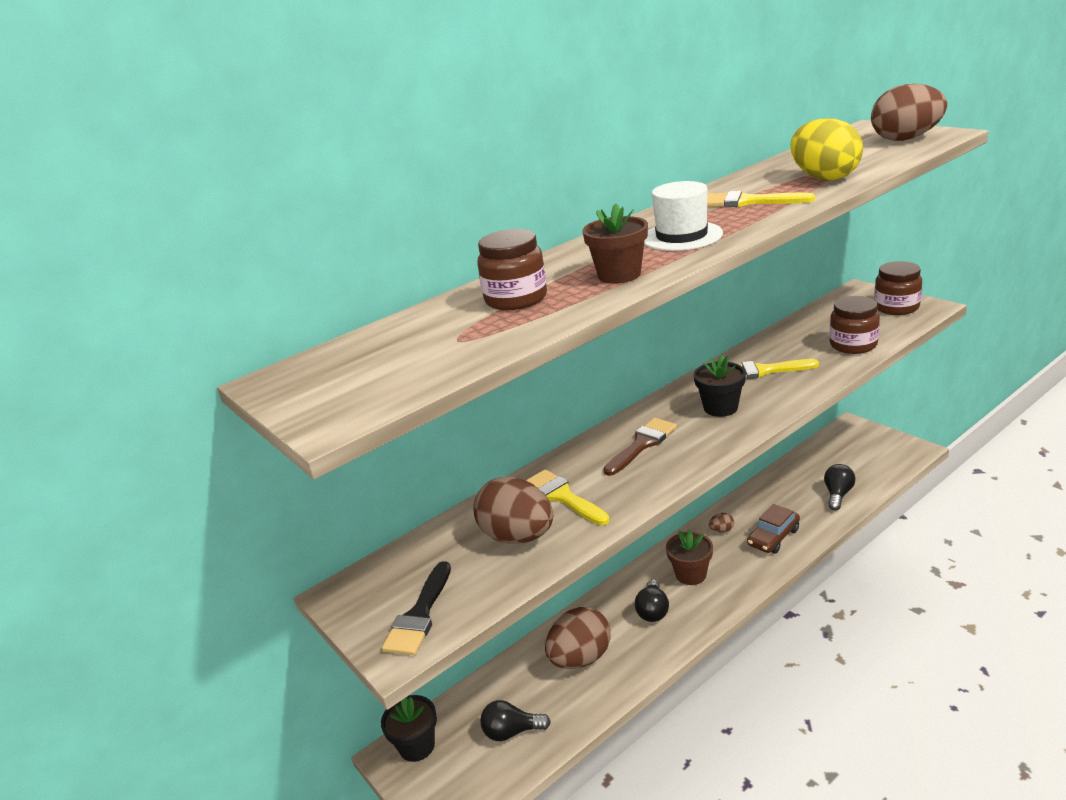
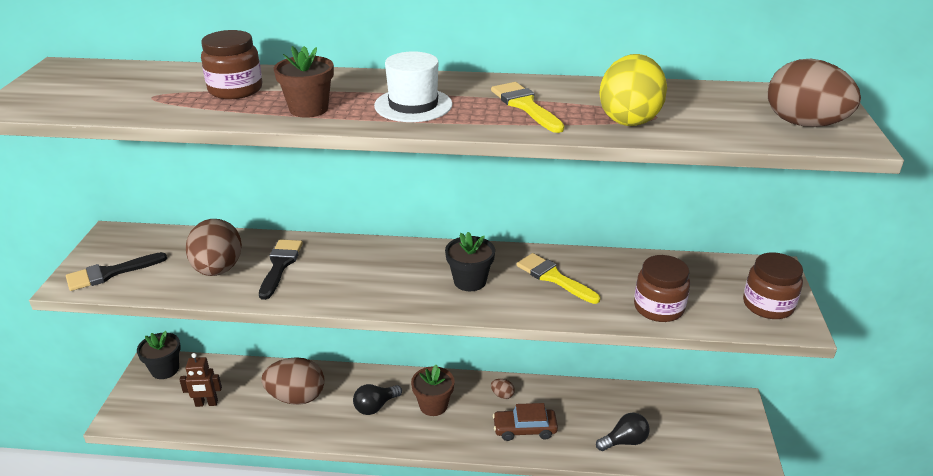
camera: 40 degrees right, 5 degrees up
black light bulb [480,700,551,741] -> brown robot [179,353,222,407]
yellow brush [526,469,610,525] -> black brush [259,239,303,300]
brown brush [603,418,677,476] -> none

